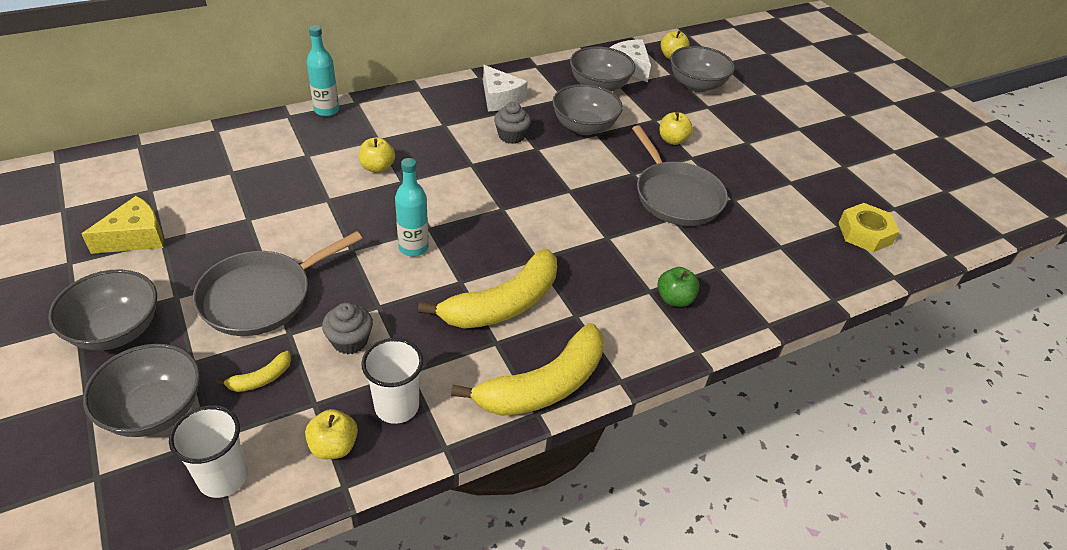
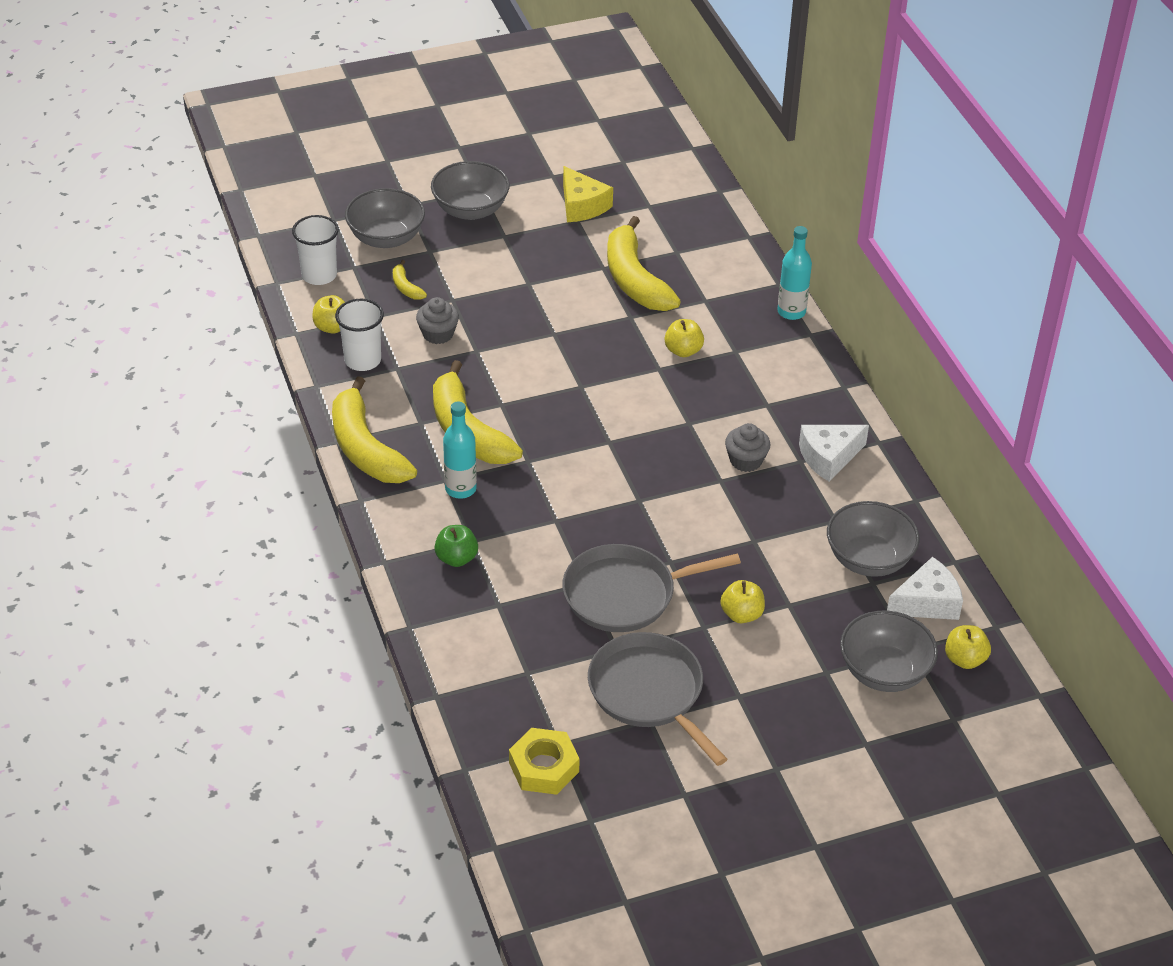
camera: 100 degrees right, 0 degrees up
grey pan [193,231,362,336] -> grey pan moved to [588,632,727,766]
turquoise bottle [395,158,429,257] -> turquoise bottle moved to [443,402,477,499]
grey bowl [552,84,623,135] -> none
none -> yellow banana [607,216,681,311]

